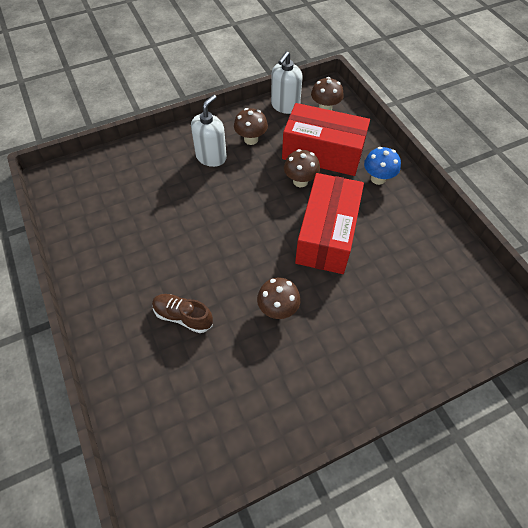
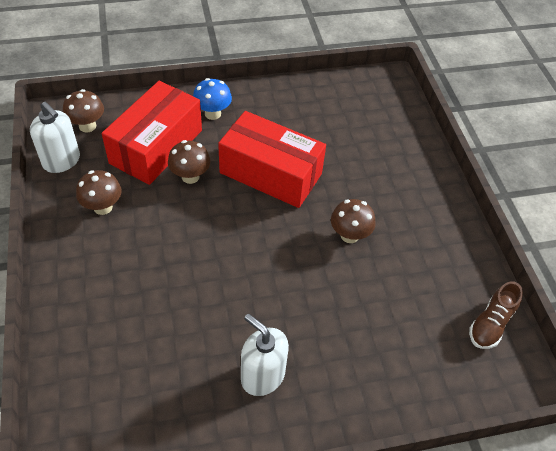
camera: 80 degrees left, 5 degrees down
brown shoe [152,294,213,333] -> brown shoe moved to [469,282,523,349]
white soap dispenser [191,95,227,167] -> white soap dispenser moved to [241,314,289,396]

